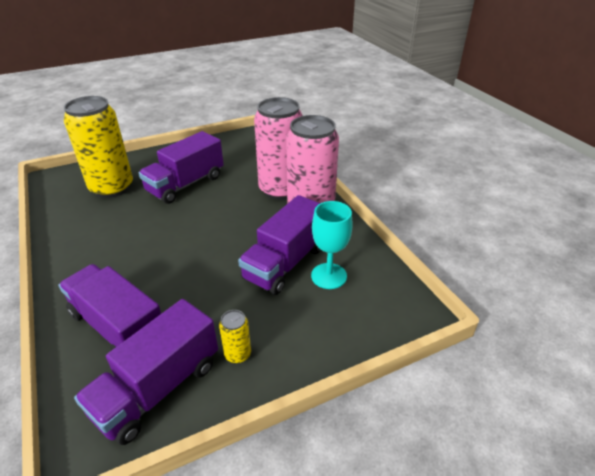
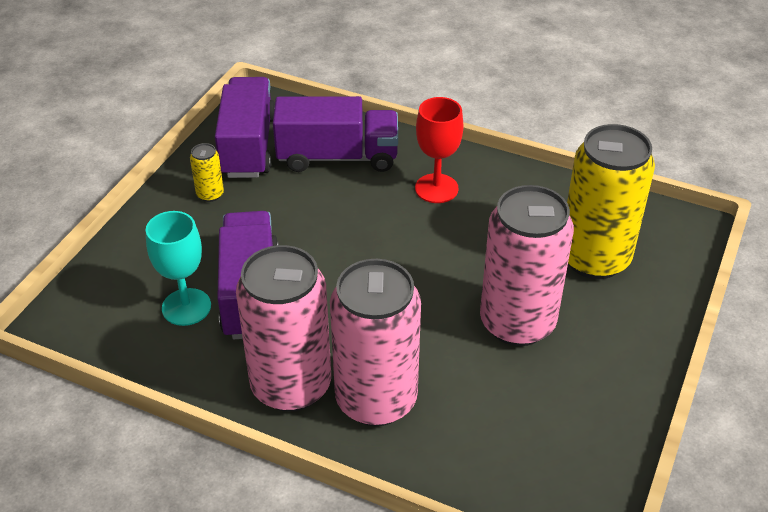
camera: 140 degrees right, 5 degrees up
purple truck [138,131,224,204] -> pink can [480,185,574,346]
none -> red goblet [415,97,463,203]

